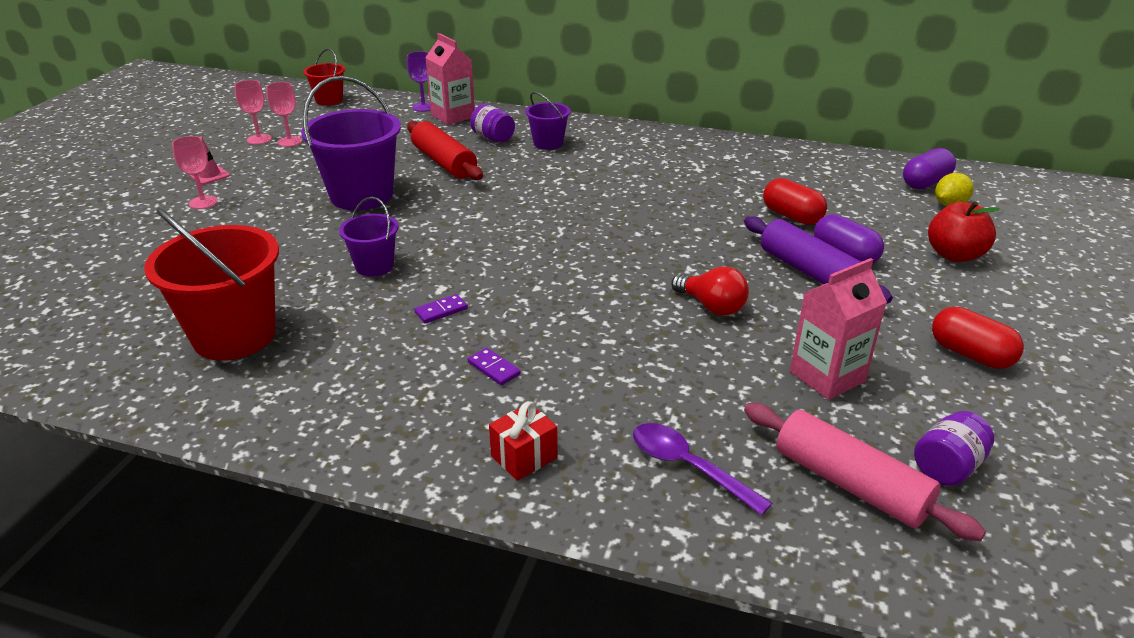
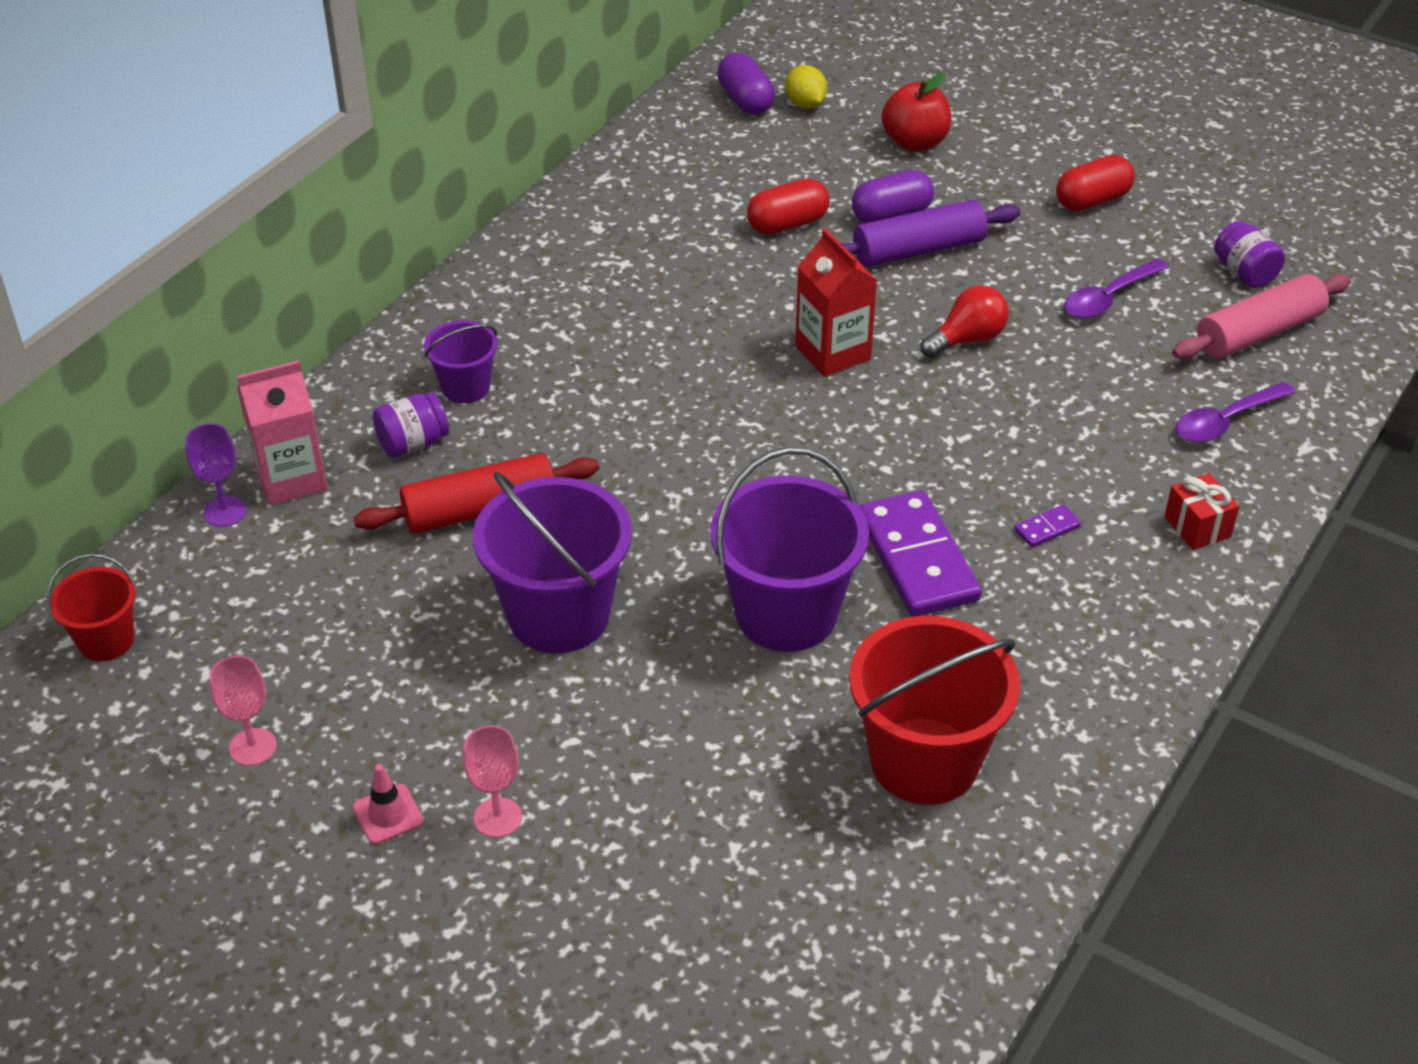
camera: 75 degrees left, 10 degrees up
pink goblet [266,82,302,147] -> none
purple bucket [339,197,399,277] -> purple bucket [710,447,869,652], size x1.87
purple domino [414,294,468,324] -> purple domino [859,490,982,617], size x2.40
pink carton [790,258,887,400] -> purple spoon [1064,258,1169,319]
none -> red carton [795,228,878,377]

